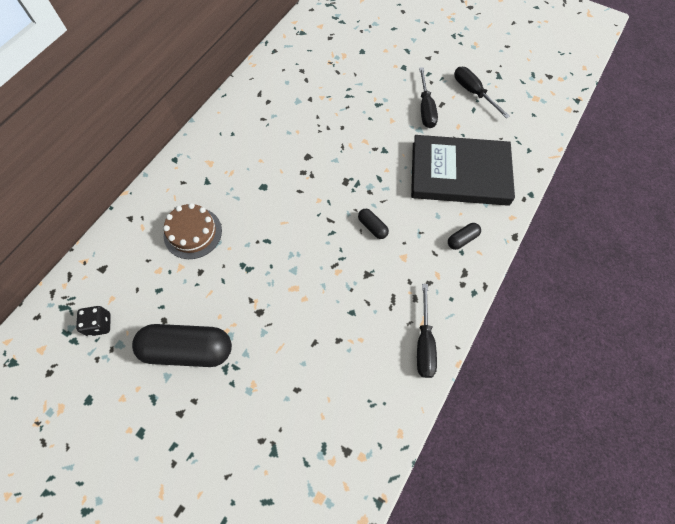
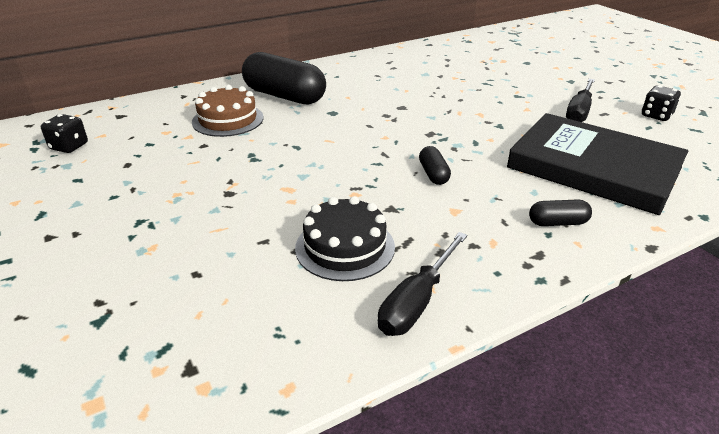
camera: 30 degrees right, 30 degrees down
black capsule [132,324,232,367] -> black capsule moved to [242,52,326,105]
black screwdriver [454,67,510,119] -> black dice [642,85,681,121]
none -> black cake [295,196,395,281]

